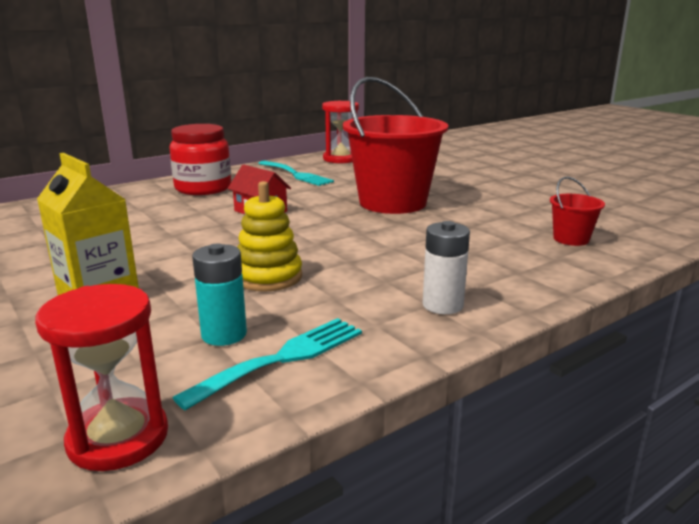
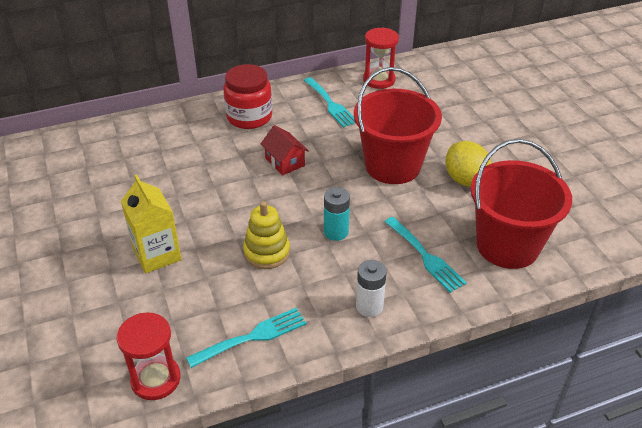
camera: 15 degrees right, 20 degrees up
turquoise battery [192,244,247,346] -> turquoise battery moved to [324,187,350,241]
red bucket [550,177,605,246] -> red bucket [471,139,572,269], size x2.31
none -> turquoise fork [384,217,467,293]
none -> yellow lemon [445,141,491,187]

